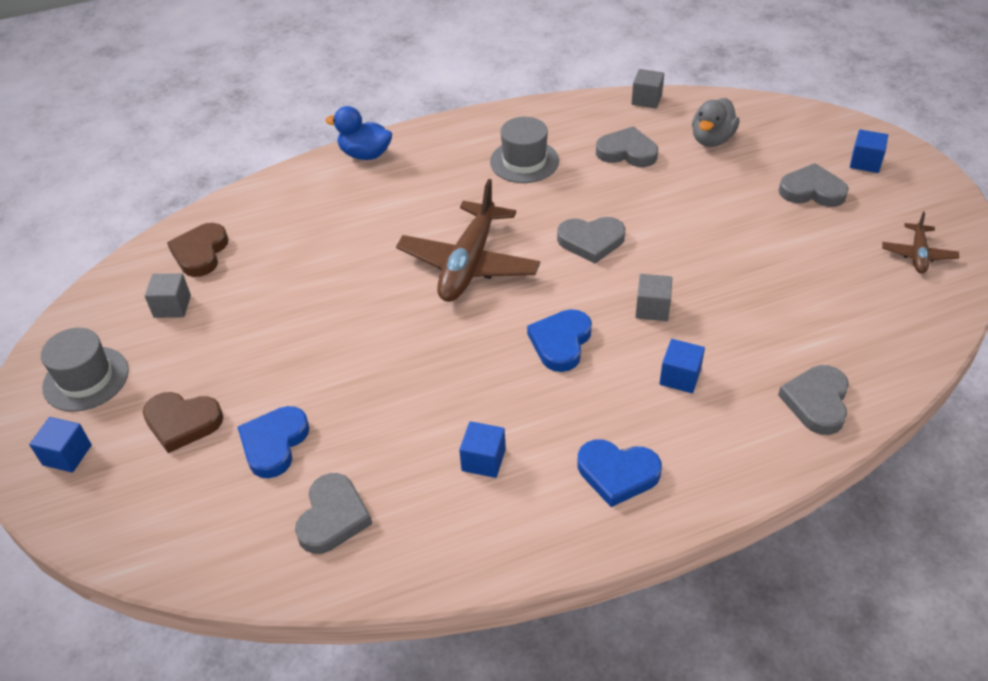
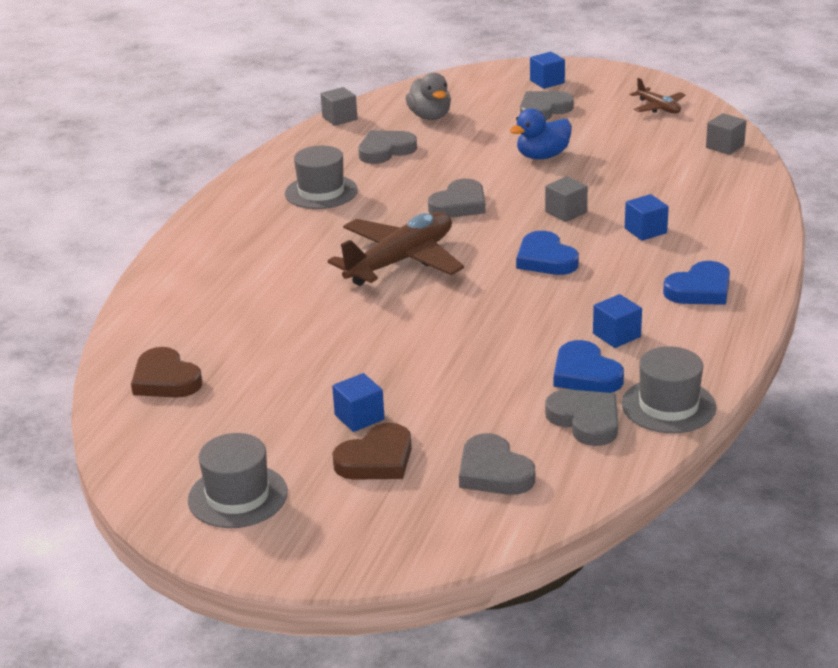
camera: 50 degrees left, 15 degrees down
blue cube [29,417,92,473] -> blue cube moved to [332,373,385,432]
grey cube [145,273,191,318] -> grey cube moved to [706,113,746,155]
blue heart [237,406,309,478] -> blue heart moved to [554,340,624,393]
blue duck [325,106,392,160] -> blue duck moved to [510,109,572,159]
brown plane [396,179,540,302] -> brown plane turned 105 degrees counterclockwise [328,212,464,286]
grey heart [778,365,849,435] -> grey heart moved to [459,433,535,495]
none -> grey hat [622,346,716,433]

